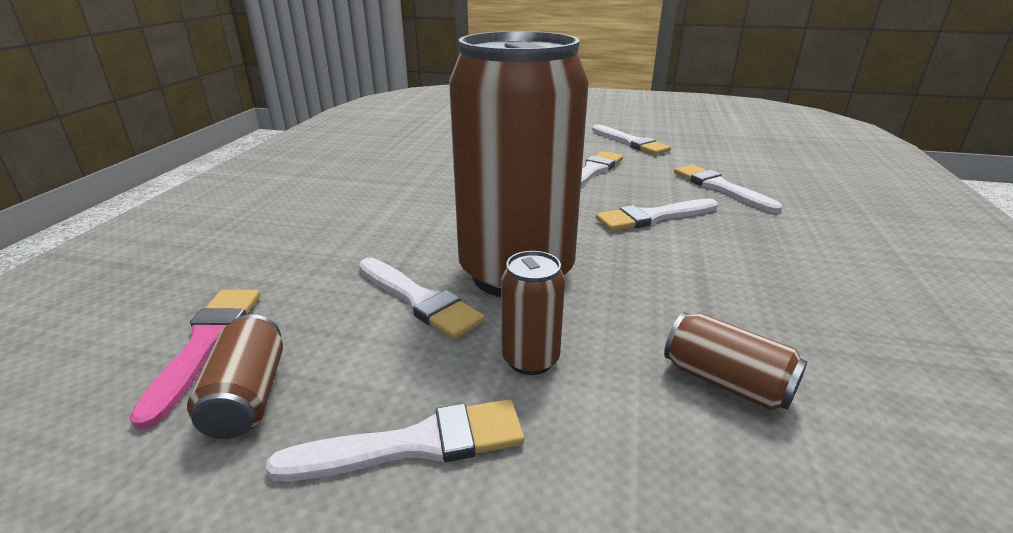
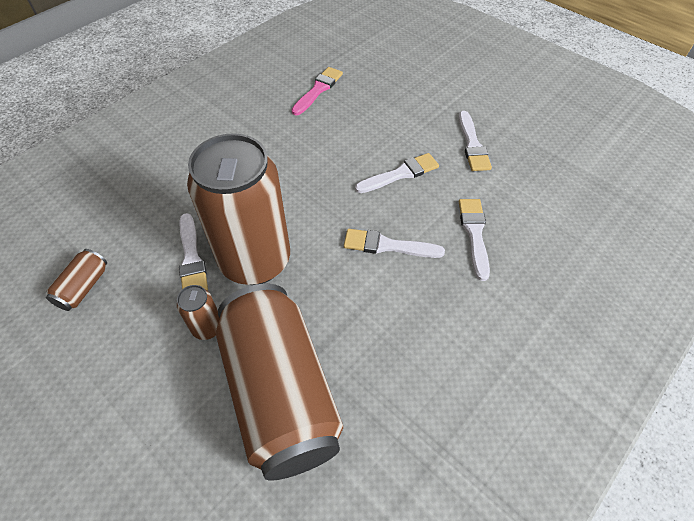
camera: 30 degrees right, 25 degrees up
pink brush [129,290,260,430] -> pink brush moved to [292,67,343,115]
white brush [266,399,524,481] -> none
brown can [664,312,807,410] -> brown can [216,284,343,481], size x2.48

